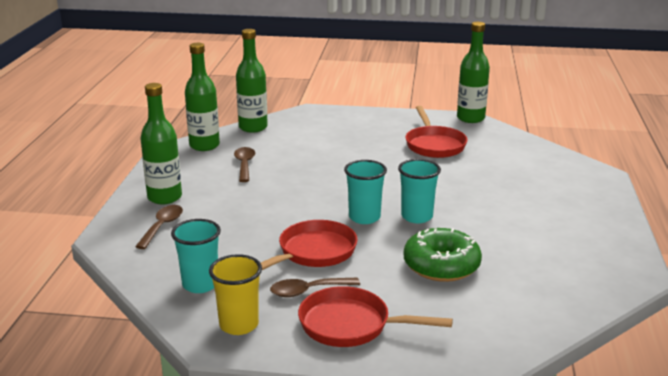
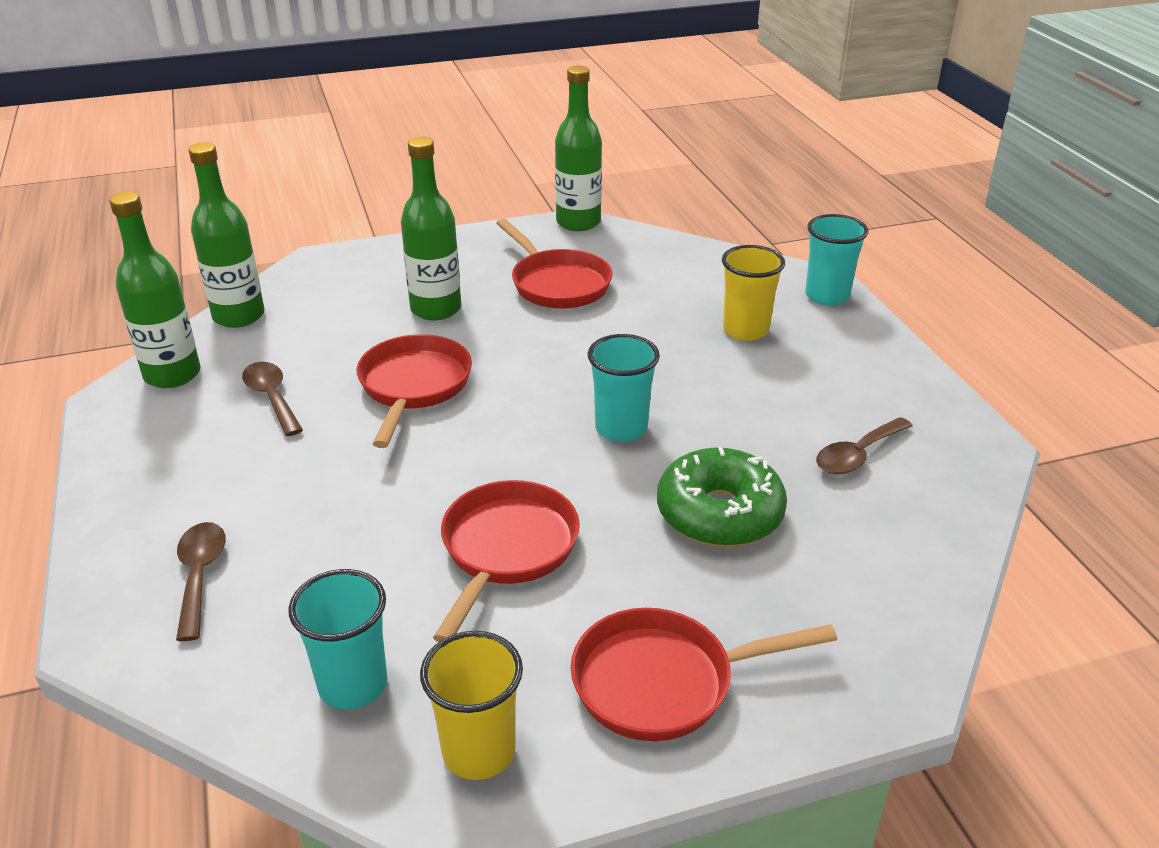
camera: 25 degrees left, 10 degrees up
green bottle [140,83,182,204] -> green bottle moved to [401,137,461,321]
brown spoon [270,278,360,297] -> brown spoon moved to [816,417,913,475]
turquoise cup [344,160,387,224] -> turquoise cup moved to [805,214,868,306]
none -> red pan [357,334,472,448]
none -> yellow cup [722,245,785,341]

